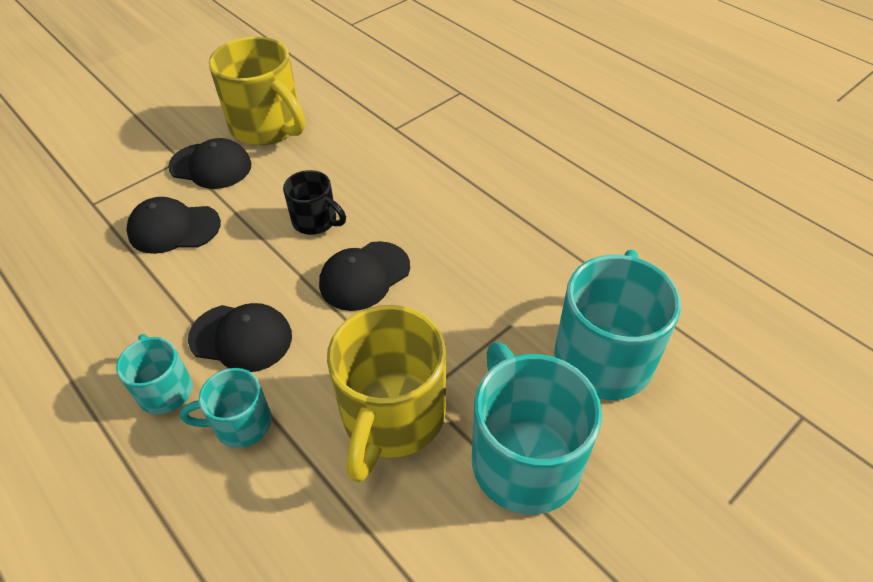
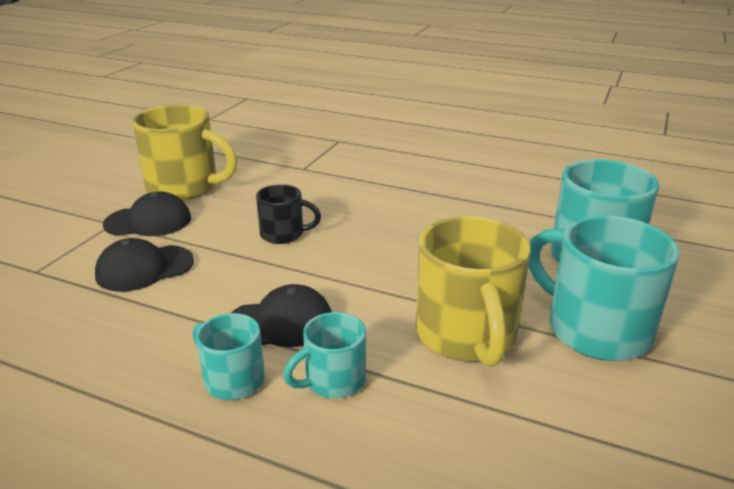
camera: 25 degrees left, 20 degrees down
black cap [319,241,410,311] -> none

